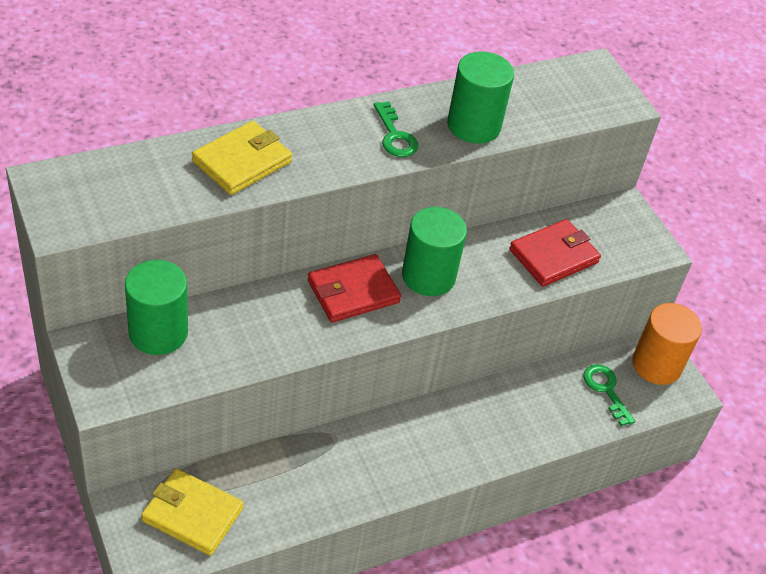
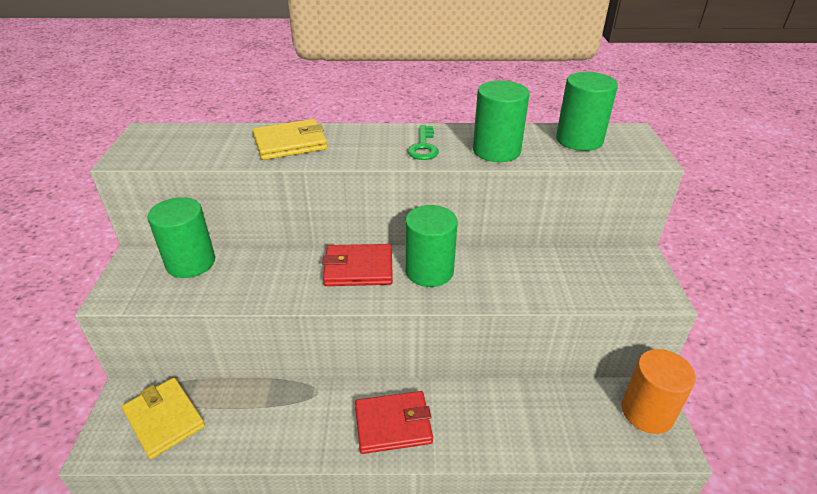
camera: 30 degrees right, 10 degrees down
red wallet [509,219,601,287] -> red wallet moved to [355,391,433,454]
green key [583,364,635,426] -> none
none -> green cylinder [556,72,618,151]

